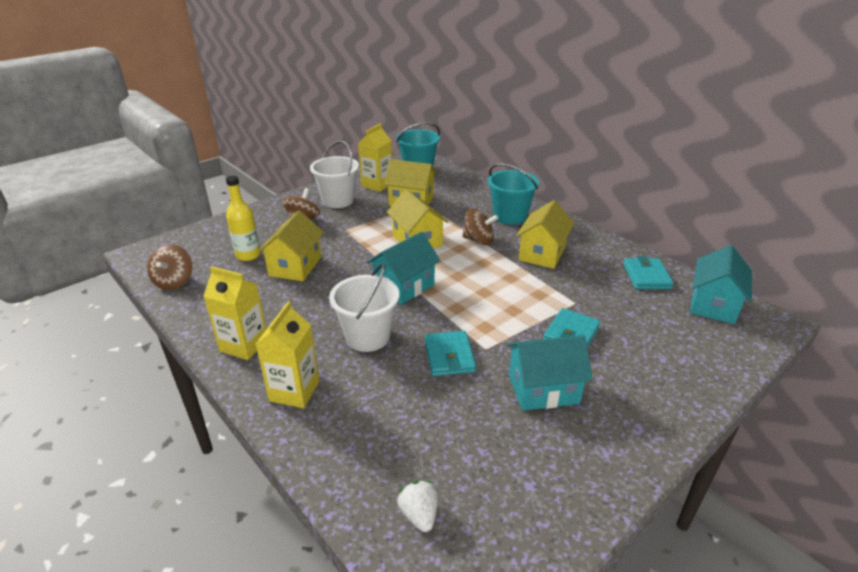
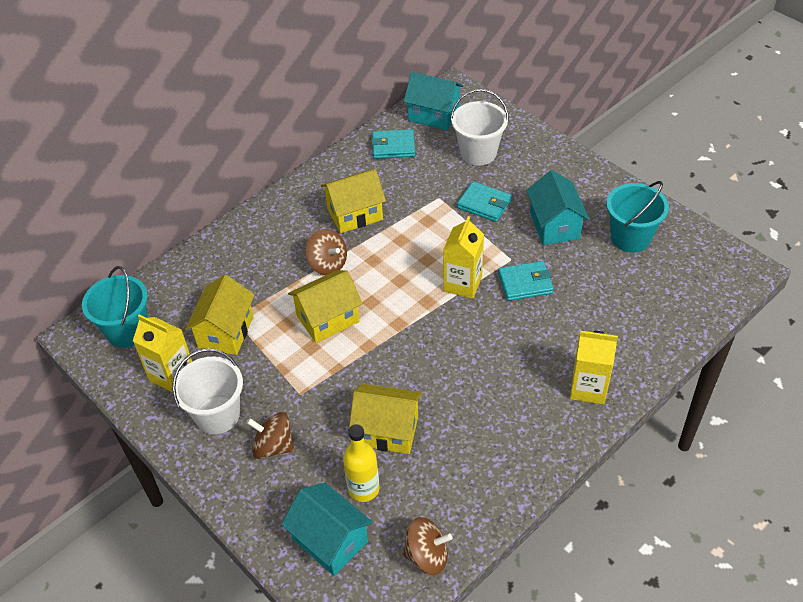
camera: 90 degrees left, 15 degrees up
yellow carton [203,266,266,360] -> yellow carton moved to [443,216,484,299]
white bucket [329,263,400,352] -> white bucket moved to [450,89,509,166]
turquoise house [367,232,440,305] -> turquoise house moved to [281,483,373,576]
white strawberry [397,481,438,532] -> none
brown spinning top [462,208,498,245] -> brown spinning top turned 120 degrees clockwise [305,229,347,275]
turquoise bucket [488,163,539,225] -> turquoise bucket moved to [606,181,669,253]
yellow house [516,200,574,269] -> yellow house turned 45 degrees counterclockwise [321,169,386,233]

